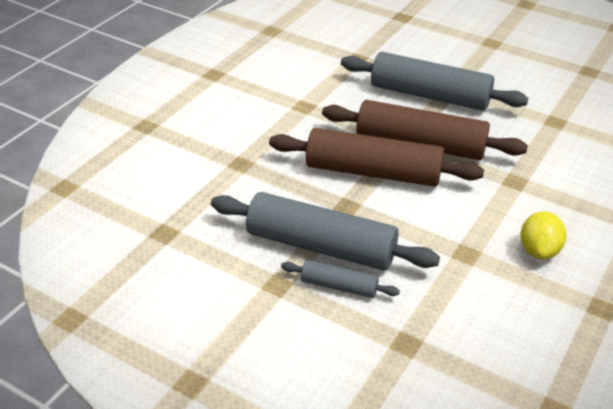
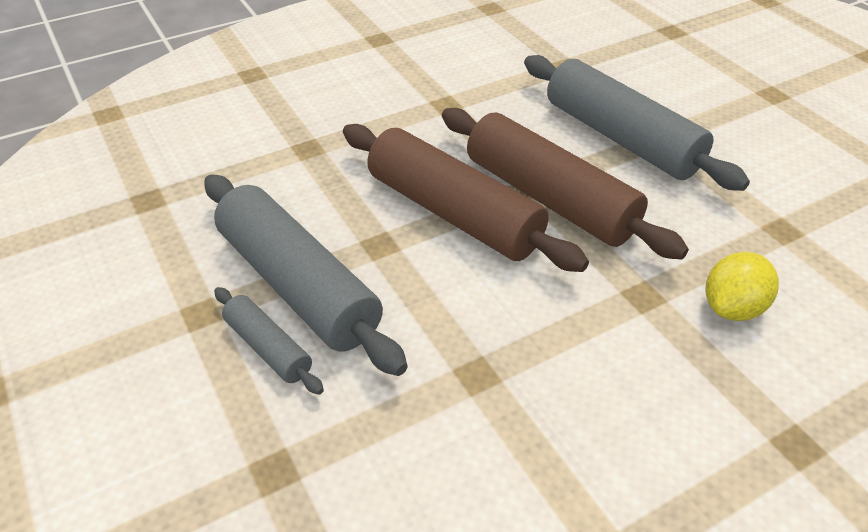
camera: 30 degrees right, 5 degrees up
yellow lemon [520,211,567,259] -> yellow lemon moved to [706,252,779,321]

